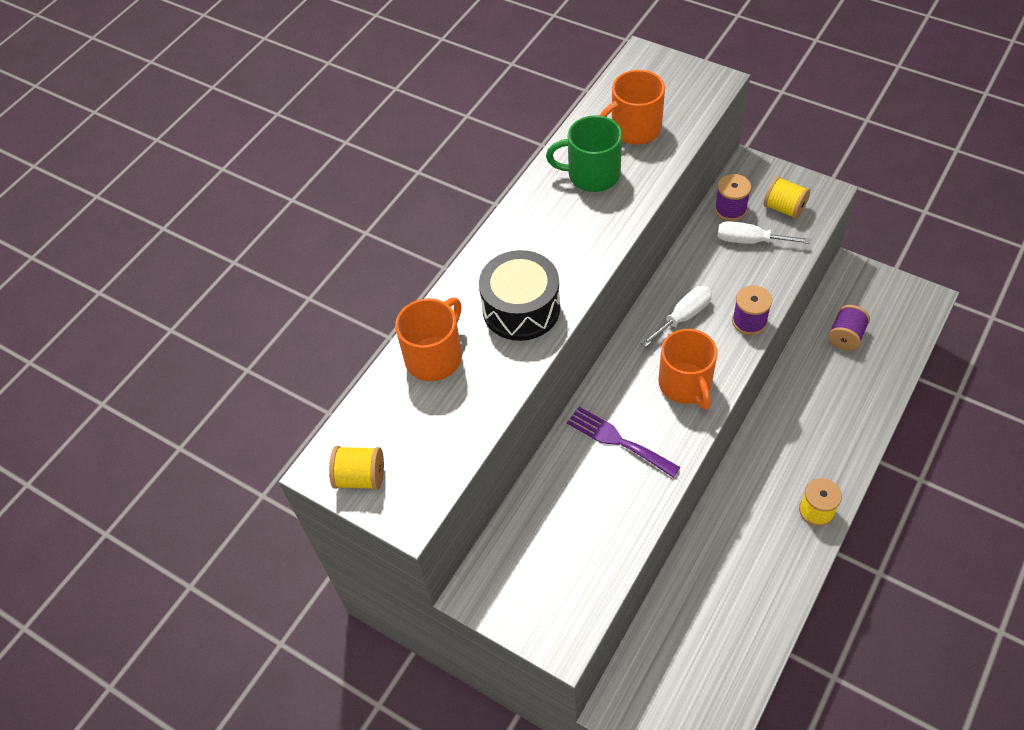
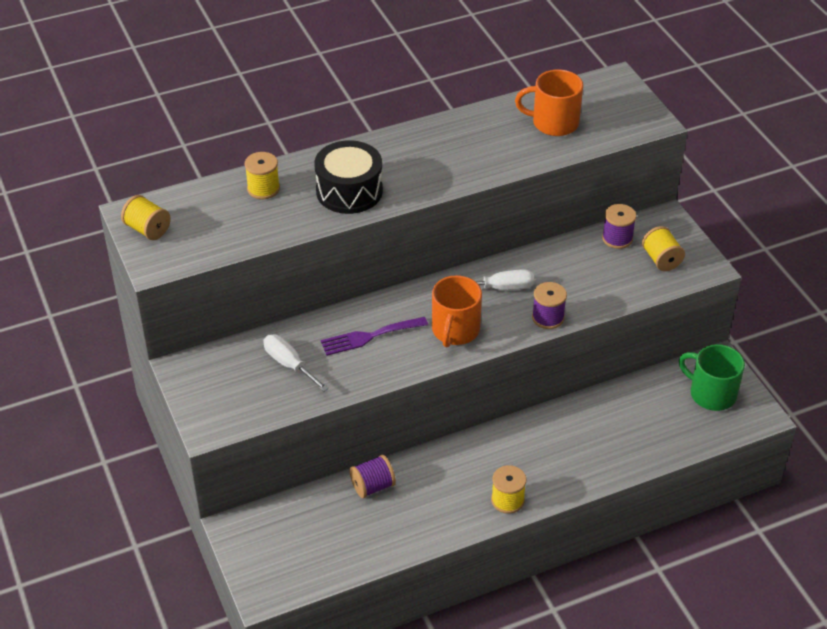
camera: 30 degrees right, 10 degrees down
orange mug [395,297,462,381] -> yellow spool [244,152,280,199]
green mug [546,115,622,192] -> green mug moved to [679,344,745,411]
purple fork [567,407,681,478] -> purple fork turned 90 degrees counterclockwise [321,317,428,356]
white screwdriver [717,221,810,244] -> white screwdriver moved to [263,334,329,391]
purple spool [828,305,870,351] -> purple spool moved to [350,455,396,498]

